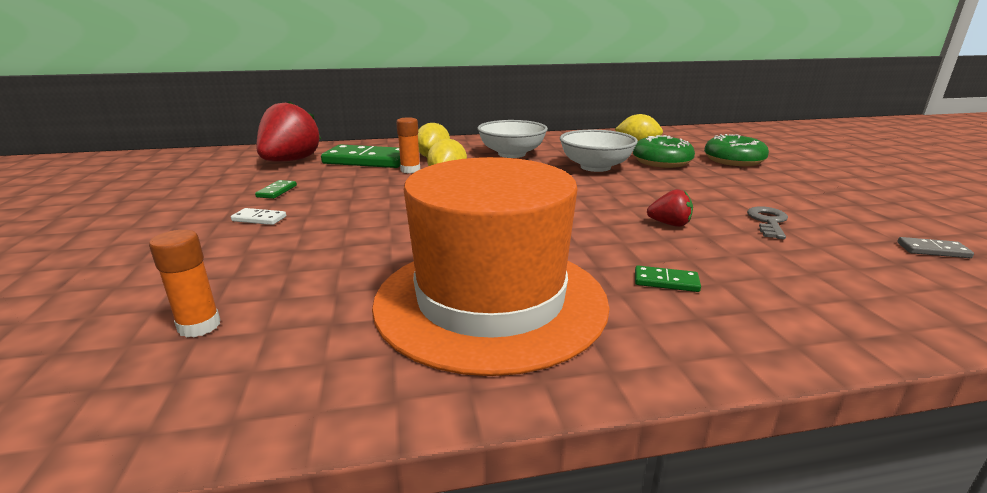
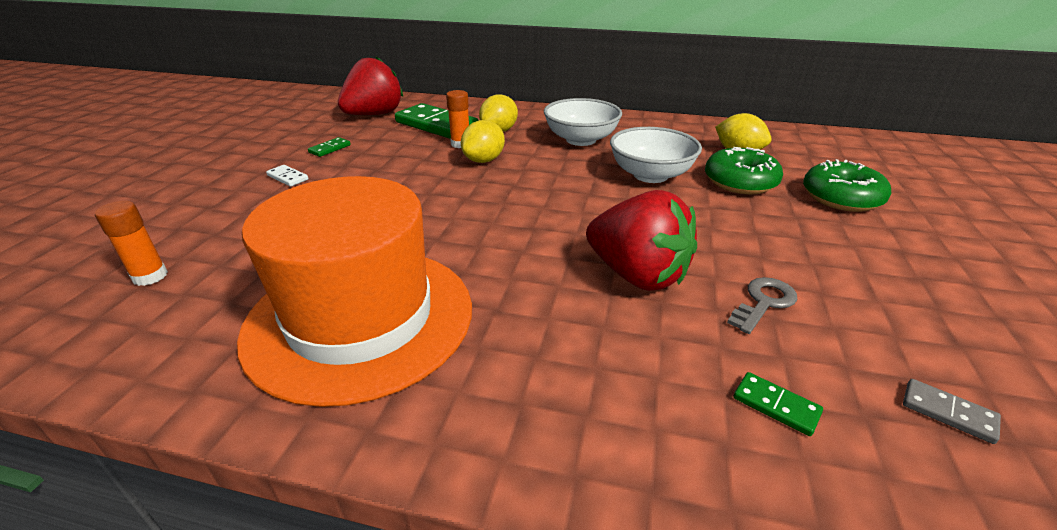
camera: 25 degrees right, 10 degrees up
green domino [635,266,701,292] -> green domino moved to [734,372,823,436]
red strawberry [647,189,693,227] -> red strawberry [586,190,697,291], size x2.19

